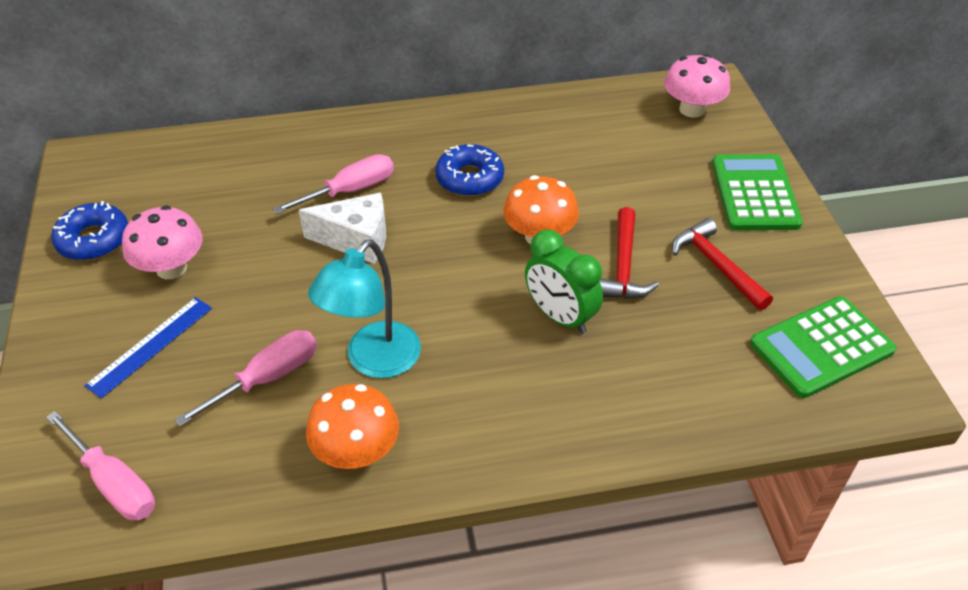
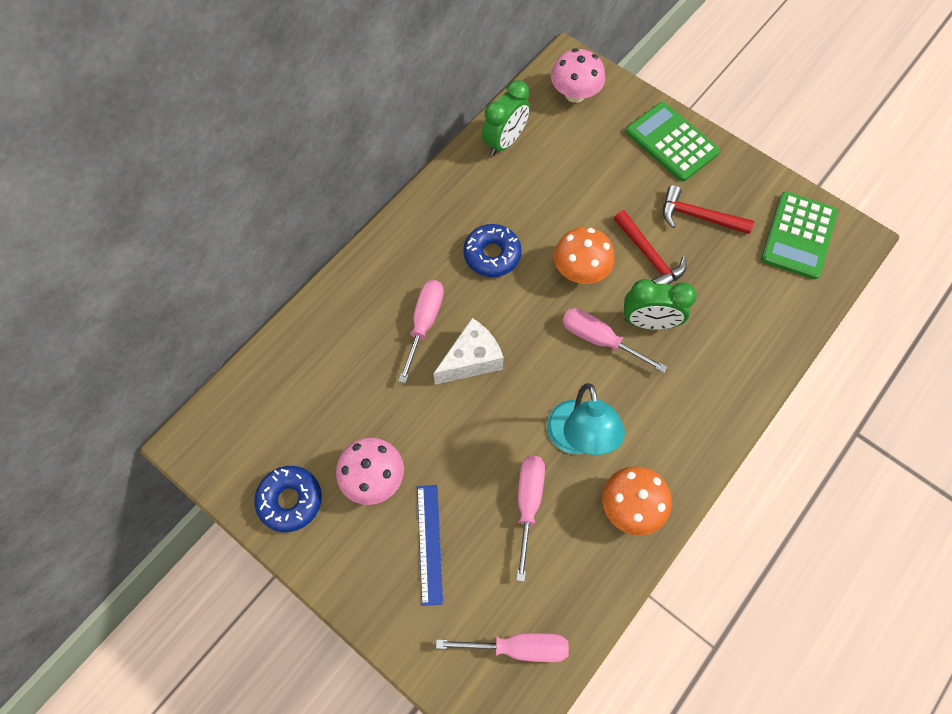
camera: 40 degrees left, 20 degrees up
none -> green clock [482,80,530,156]
none -> pink screwdriver [562,308,667,373]

